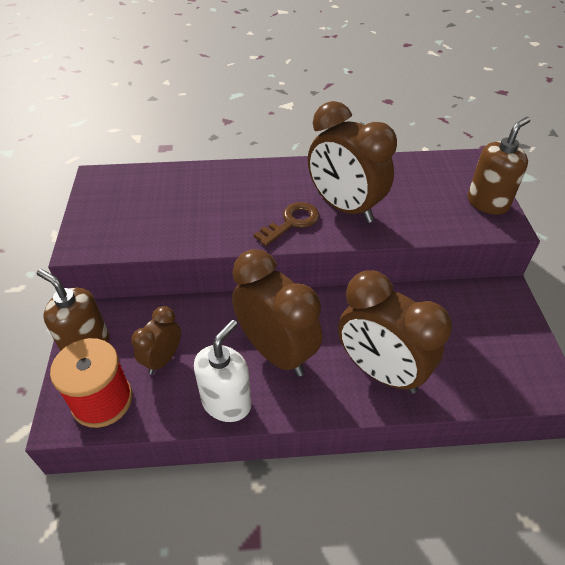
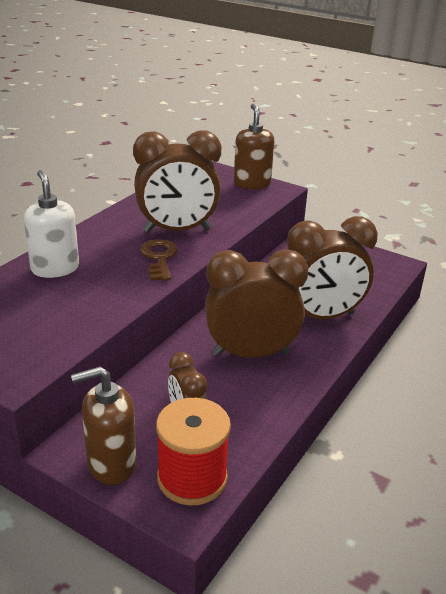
camera: 55 degrees left, 15 degrees down
white soap dispenser [194,320,252,422] -> white soap dispenser moved to [24,170,79,278]

